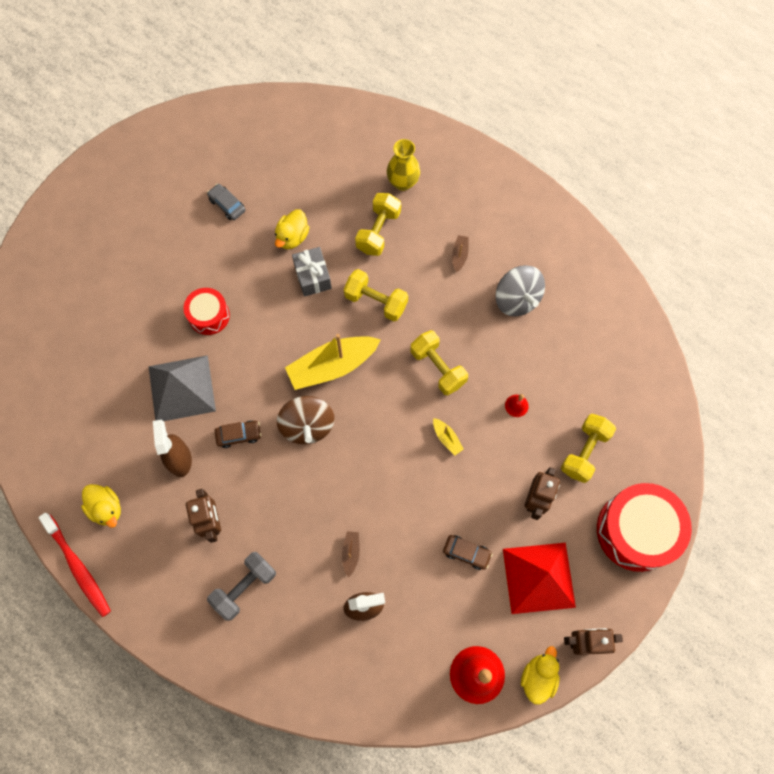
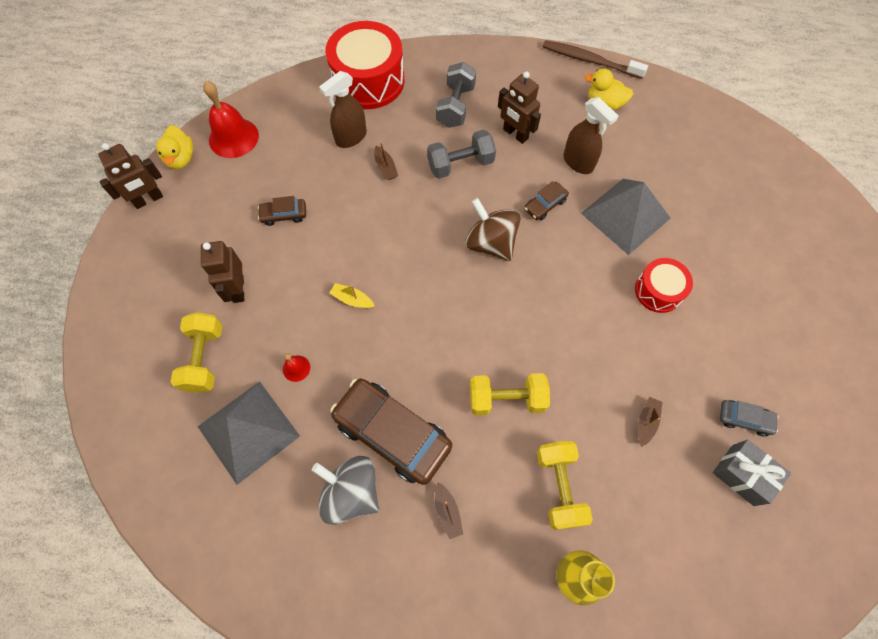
camera: 150 degrees right, 5 degrees down
red toothbrush [38,513,111,617] -> brown toothbrush [543,40,648,79]
yellow duck [275,209,309,249] -> brown boat [638,397,662,447]
yellow boat [285,334,381,390] -> none
grey gift [292,247,332,297] -> grey gift moved to [713,439,791,506]
yellow dumbbell [411,330,468,395] -> none
red pyramid [503,543,576,614] -> none
red drum [597,483,692,572] -> red drum moved to [326,21,405,109]
none -> grey pyramid [198,381,300,485]
none -> brown car [330,379,452,485]
none -> grey dumbbell [427,130,496,179]

